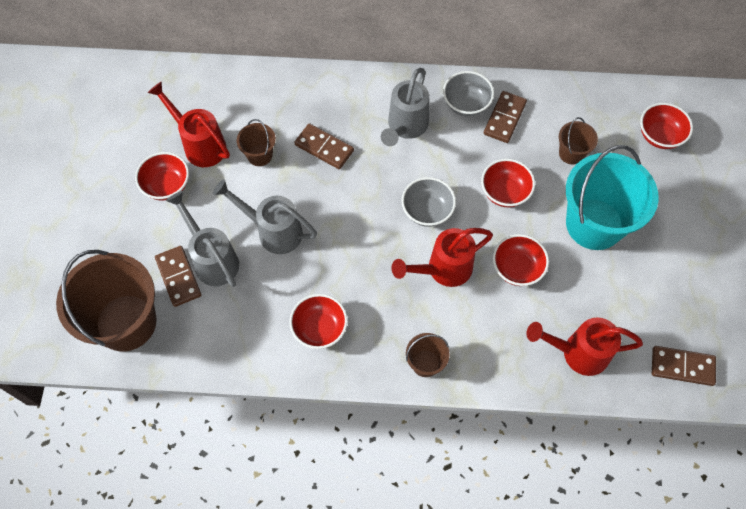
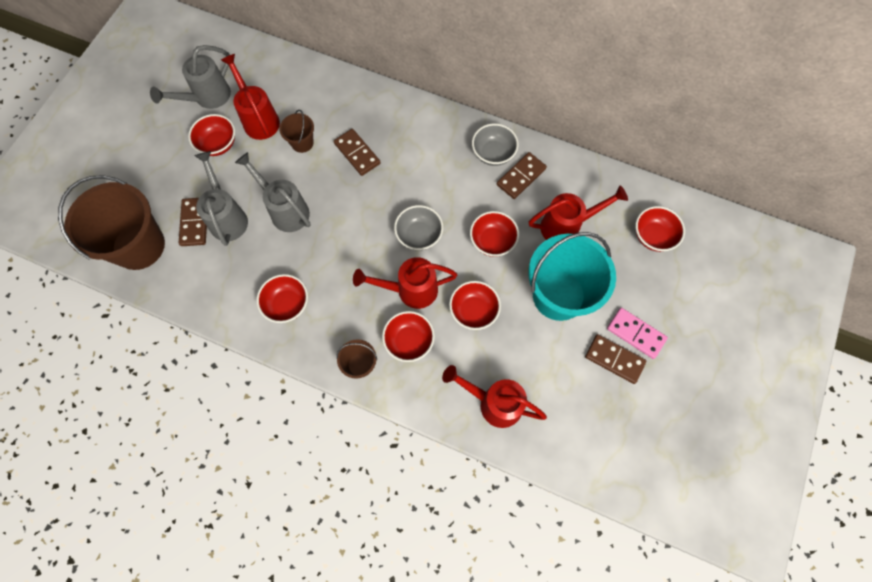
camera: 20 degrees right, 5 degrees up
grey watering can [381,68,429,146] -> grey watering can moved to [150,45,231,109]
brown bucket [559,117,598,165] -> red watering can [529,186,628,240]
brown domino [652,346,716,386] -> brown domino moved to [585,334,646,384]
none -> red bowl [382,311,435,362]
none -> pink domino [607,308,668,359]

